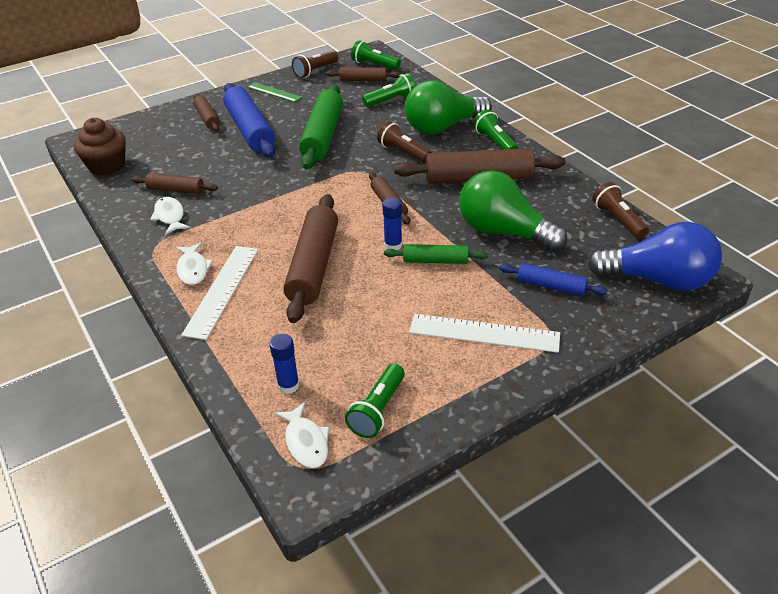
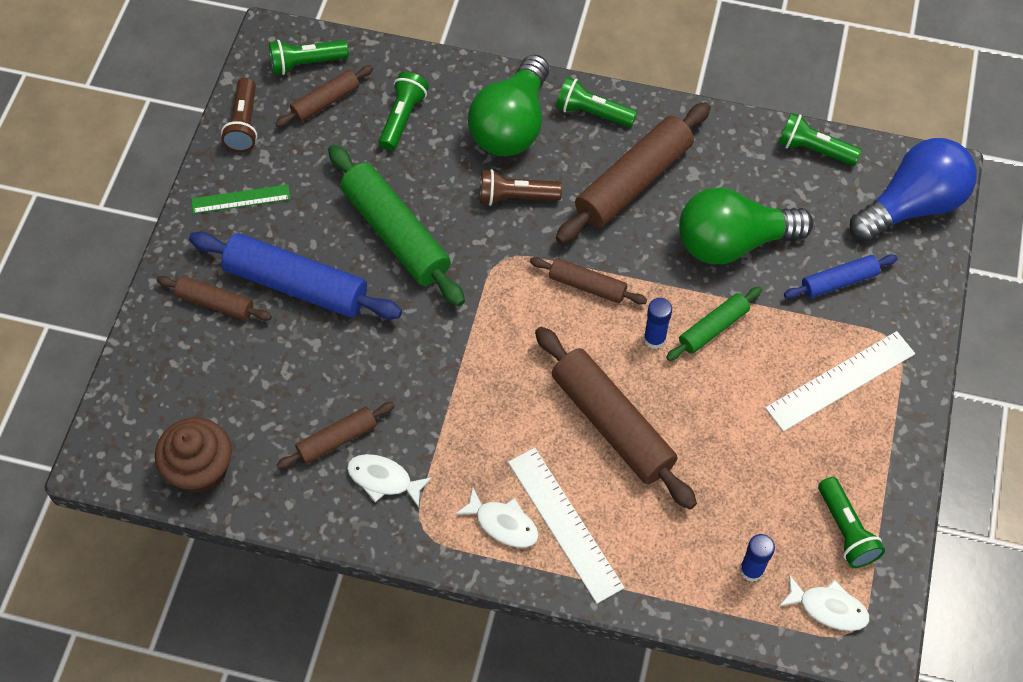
camera: 45 degrees left, 20 degrees up
brown flashlight [592,182,649,239] -> green flashlight [778,112,862,166]

